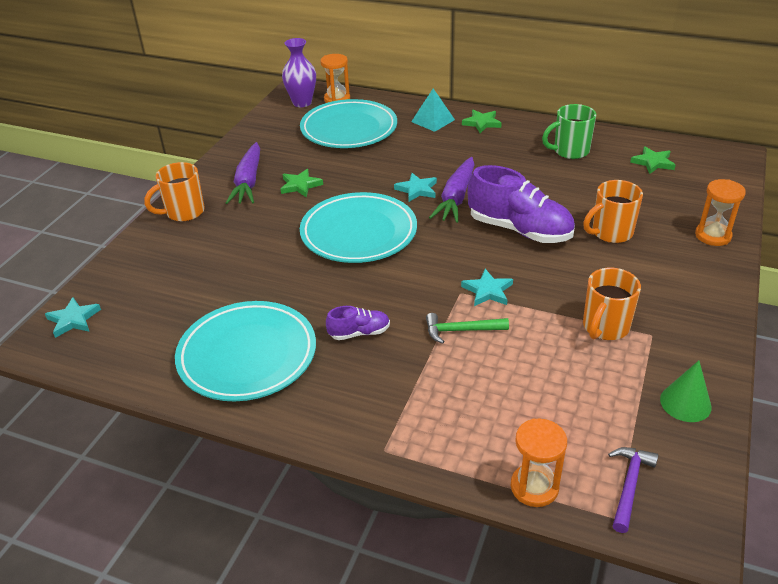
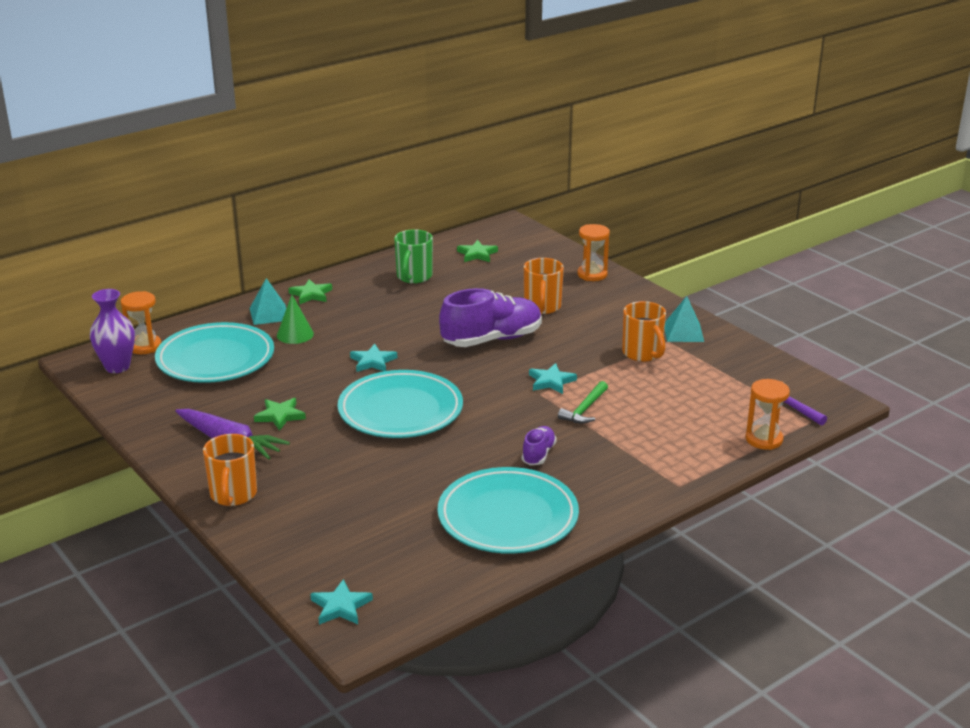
camera: 60 degrees left, 10 degrees down
purple carrot [429,157,475,223] -> none
green cone [660,361,712,422] -> green cone moved to [277,295,314,344]
none -> turquoise pyramid [665,296,704,342]

